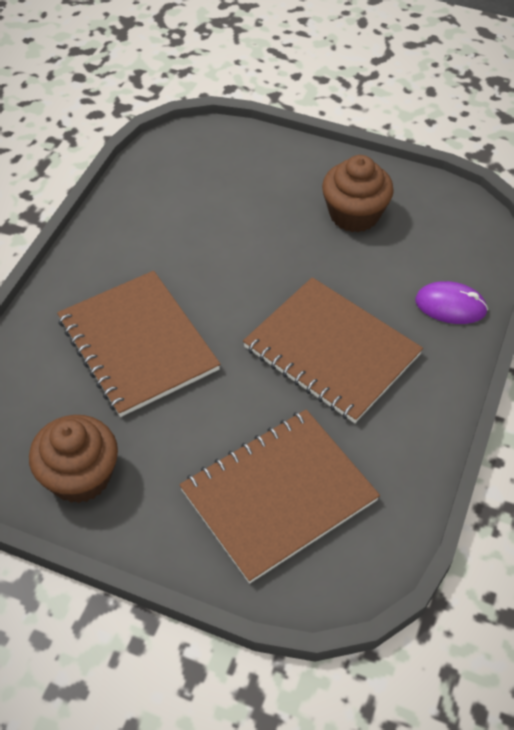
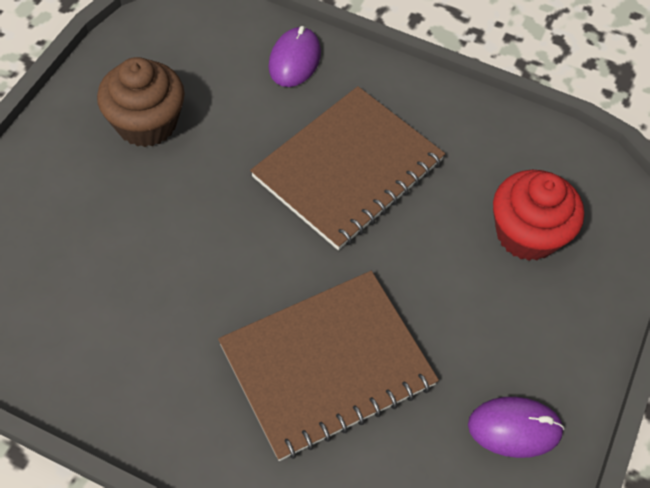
camera: 90 degrees left, 5 degrees up
brown cupcake [29,415,118,503] -> purple mouse [468,397,564,458]
brown notebook [179,409,380,584] -> red cupcake [493,170,584,261]

